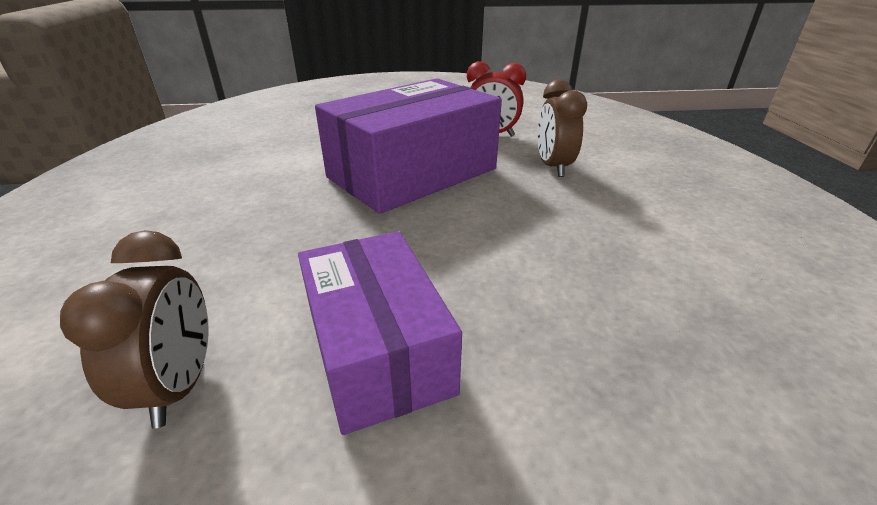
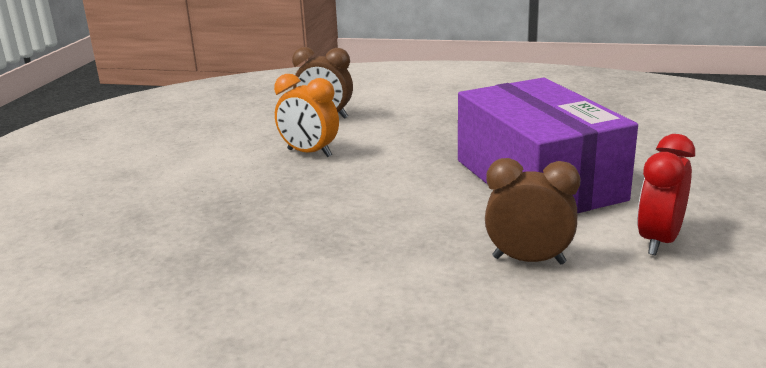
camera: 110 degrees right, 10 degrees down
purple box [298,231,462,435] -> orange clock [274,74,339,157]

